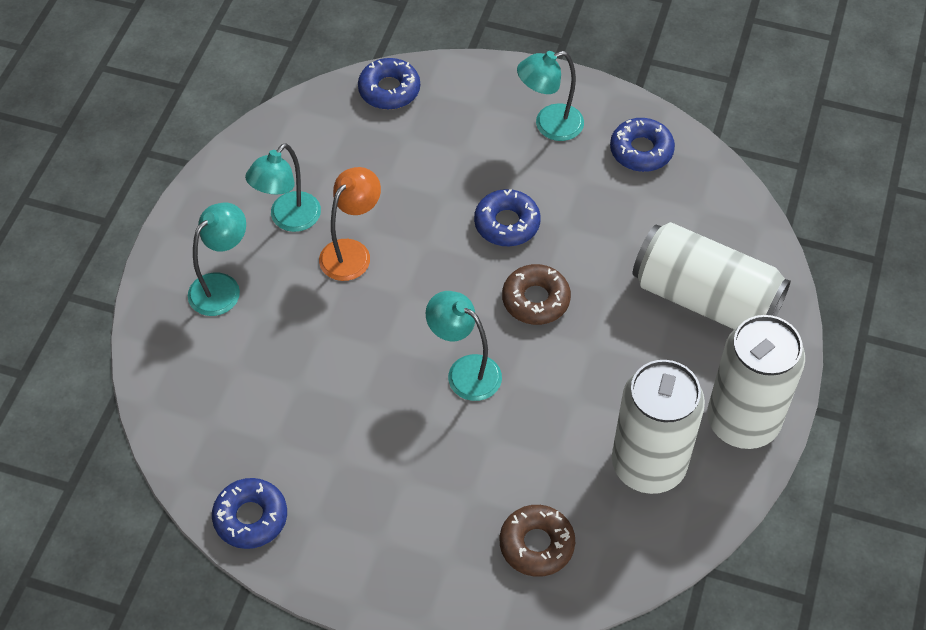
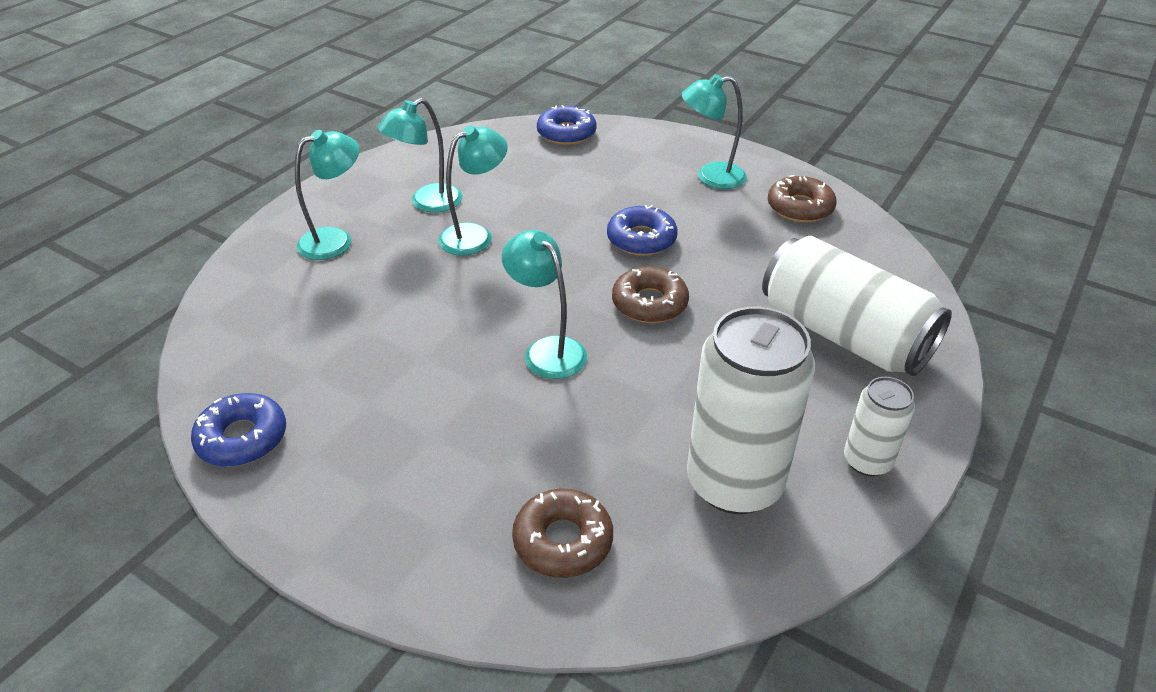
camera: 15 degrees right, 15 degrees down
orange lamp [319,167,381,281] -> turquoise lamp [438,125,508,256]
blue donut [610,118,675,172] -> brown donut [768,175,837,222]
white can [707,315,805,449] -> white can [844,377,915,476], size x0.51

